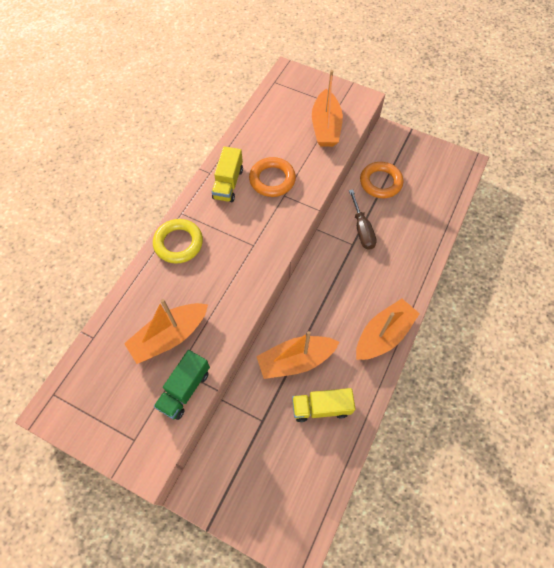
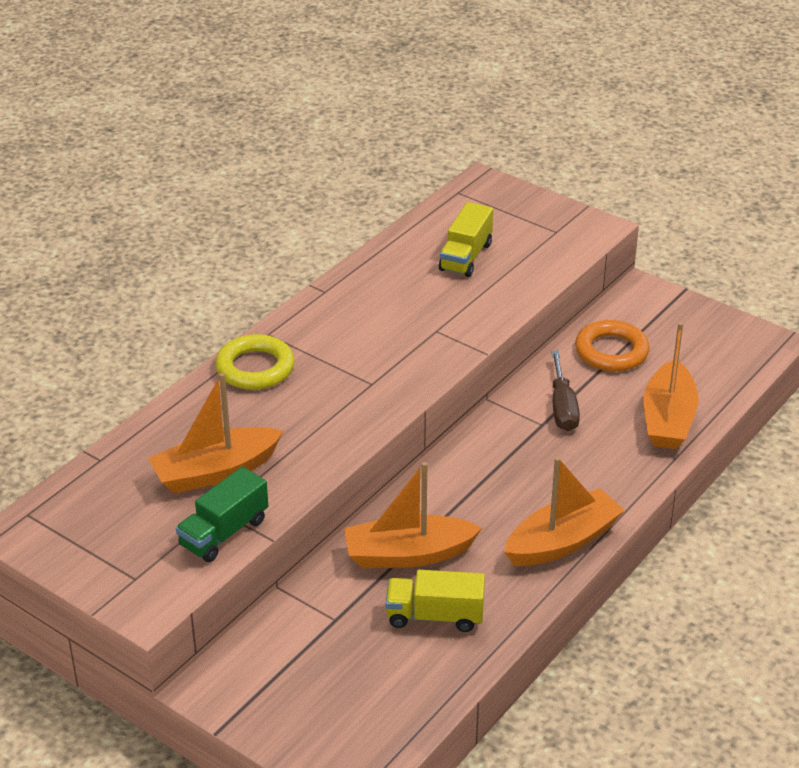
camera: 10 degrees right, 25 degrees down
yellow truck [212,146,243,202] -> yellow truck moved to [439,202,493,277]
orange ring [249,157,296,197] -> none
orange boat [312,70,343,147] -> orange boat moved to [644,322,699,449]

